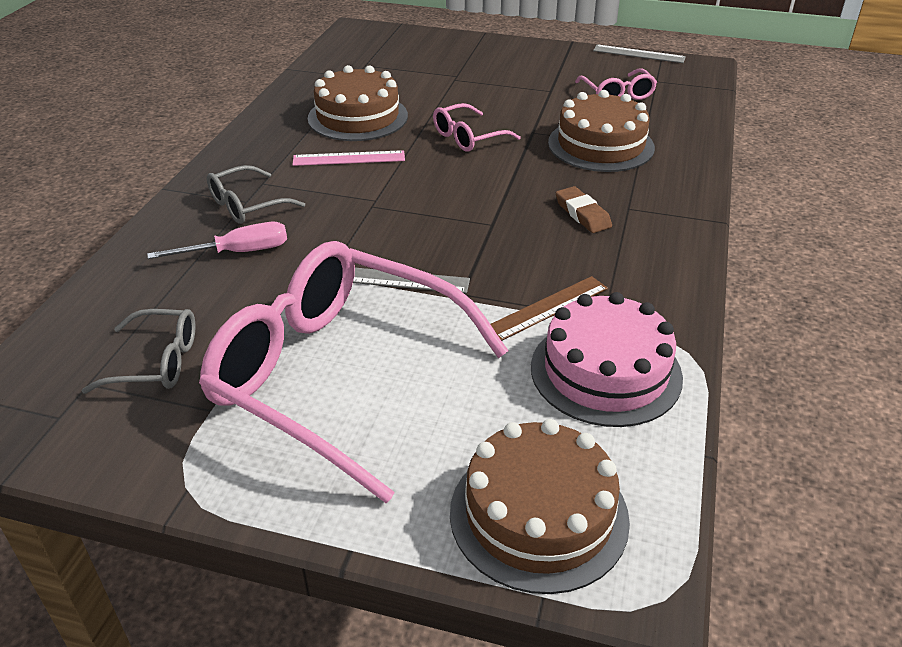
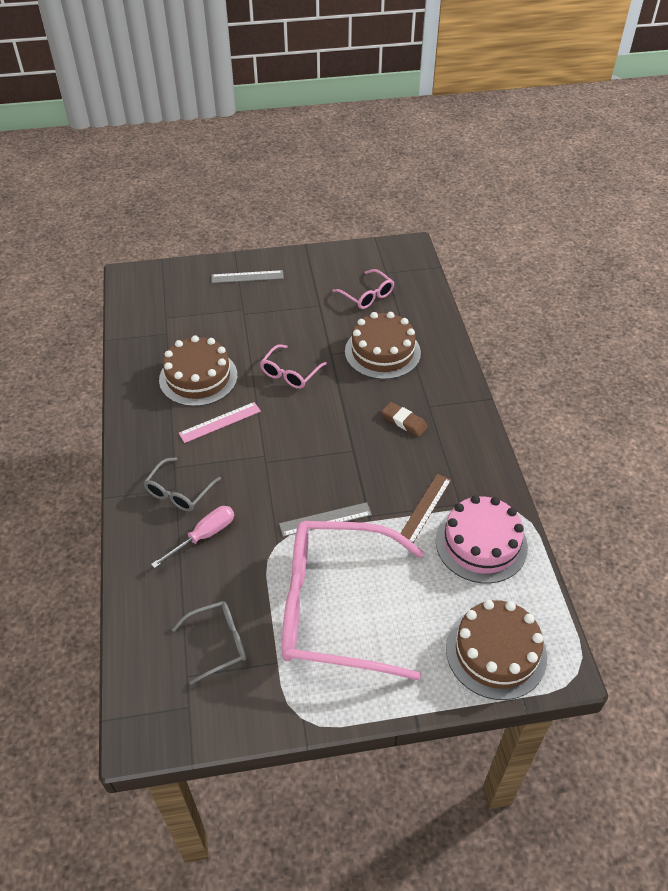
camera: 25 degrees left, 10 degrees up
grey ruler [593,44,686,63] -> grey ruler moved to [211,270,284,283]

